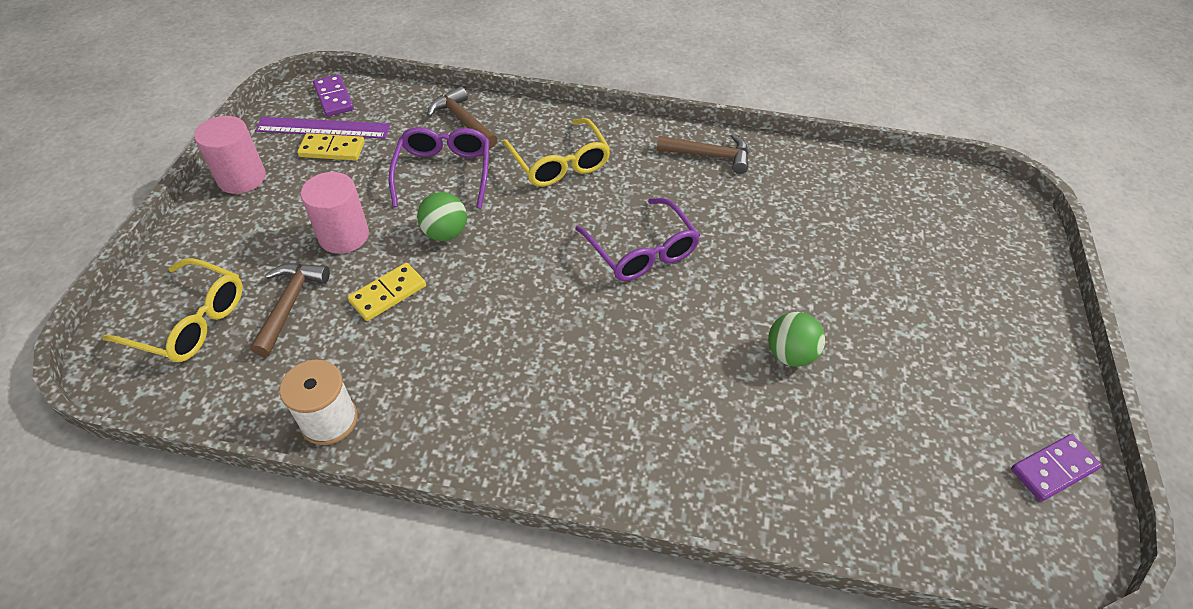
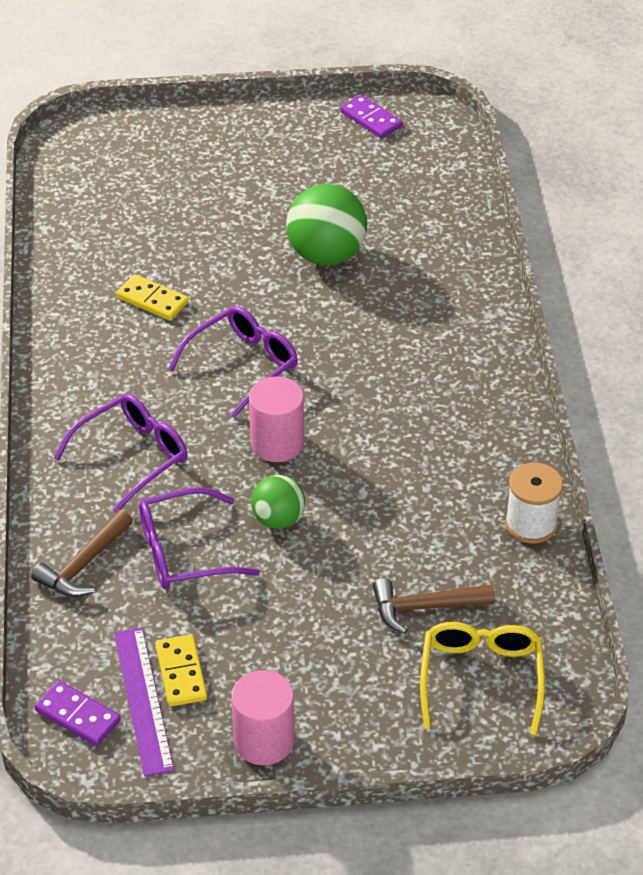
camera: 105 degrees left, 5 degrees down
pink cylinder [301,172,369,254] -> pink cylinder moved to [249,376,304,462]
purple domino [313,74,354,117] -> purple domino turned 75 degrees clockwise [35,680,121,746]
yellow domino [348,263,426,321] -> yellow domino moved to [116,274,189,321]
yellow glasses [502,118,611,187] -> purple glasses [54,394,188,513]
brown hammer [657,133,749,174] -> none
green ball [768,312,825,367] -> green ball [286,184,367,266], size x1.69

